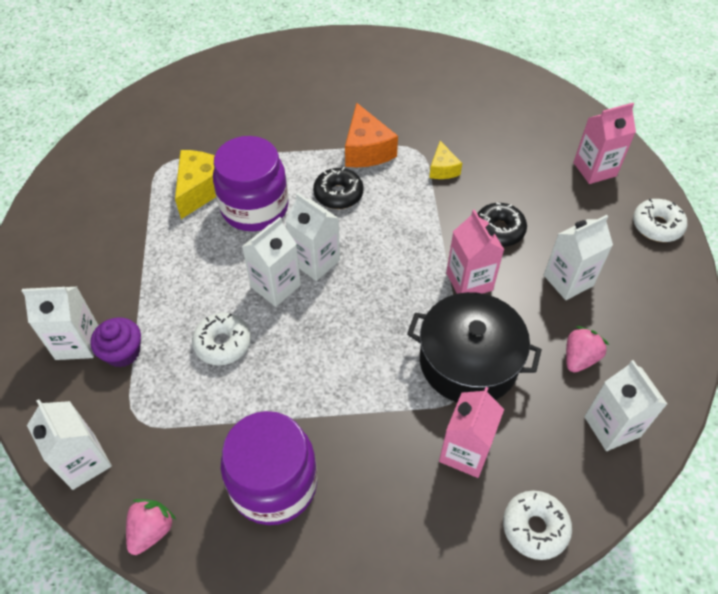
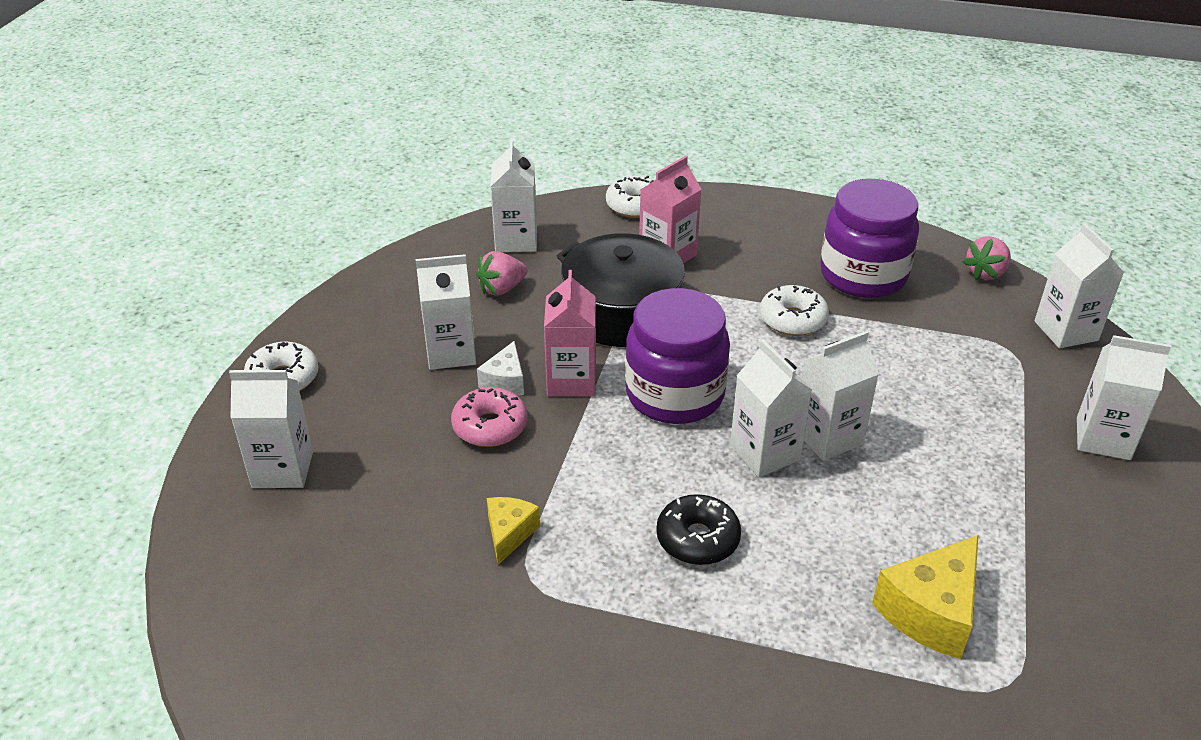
camera: 160 degrees left, 15 degrees down
purple cupcake [90,317,141,367] -> none
white donut [192,313,251,365] -> white donut moved to [760,285,829,336]
purple jar [213,136,289,231] -> purple jar moved to [625,288,730,424]
orange cheese [345,103,398,167] -> none
black donut [477,202,527,247] -> pink donut [451,387,528,447]
pink carton [573,103,636,184] -> white carton [229,370,313,488]
none -> white cheese [477,341,524,395]

